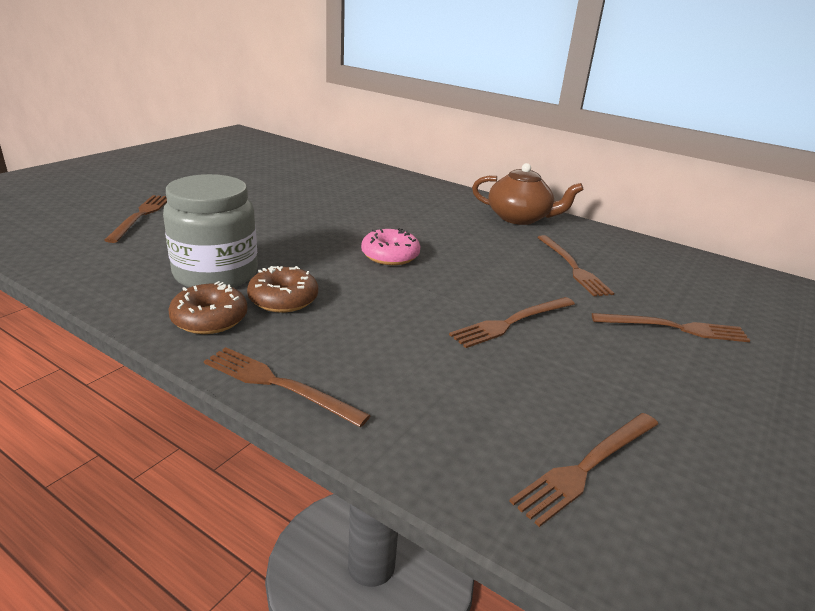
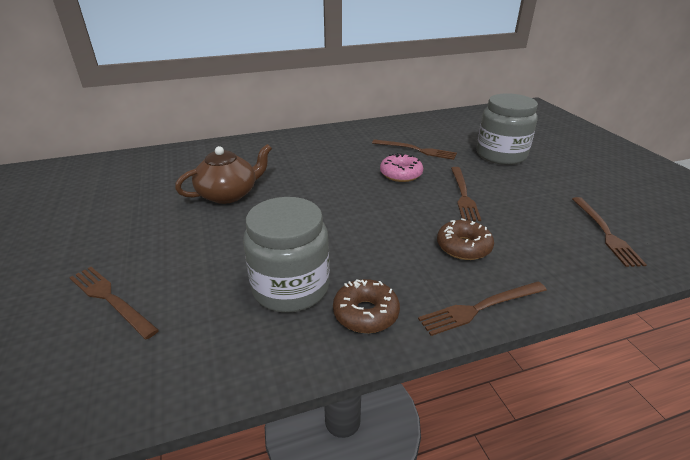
camera: 50 degrees left, 5 degrees up
brown donut [247,266,318,313] -> brown donut moved to [437,218,494,260]
pink donut [361,228,421,265] -> pink donut moved to [380,153,423,182]
brown teapot [472,163,584,225] -> brown teapot moved to [175,144,272,204]
brown fork [592,313,750,342] -> grey jar [477,93,538,165]

